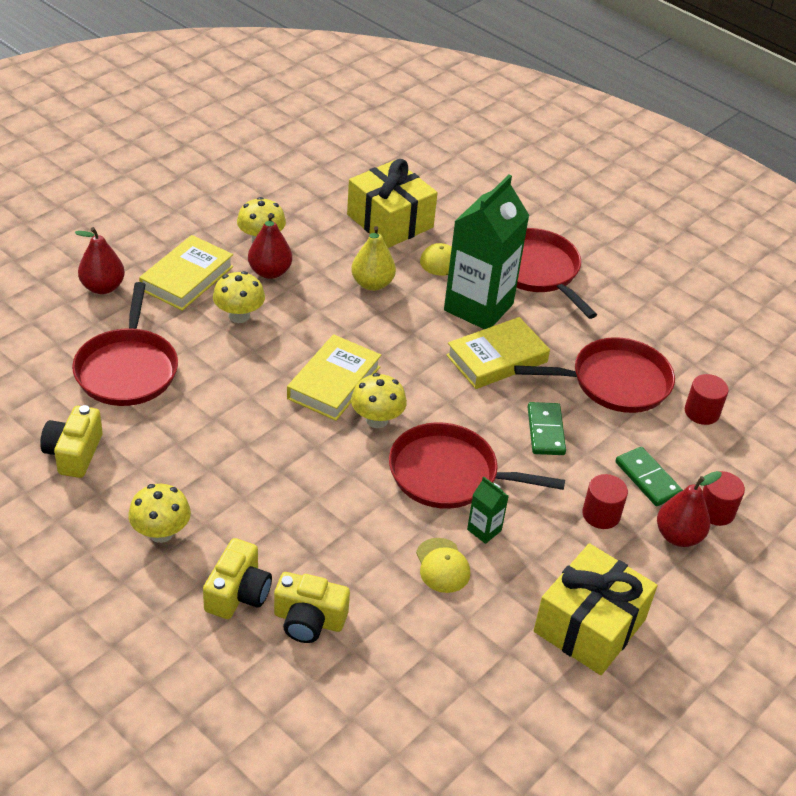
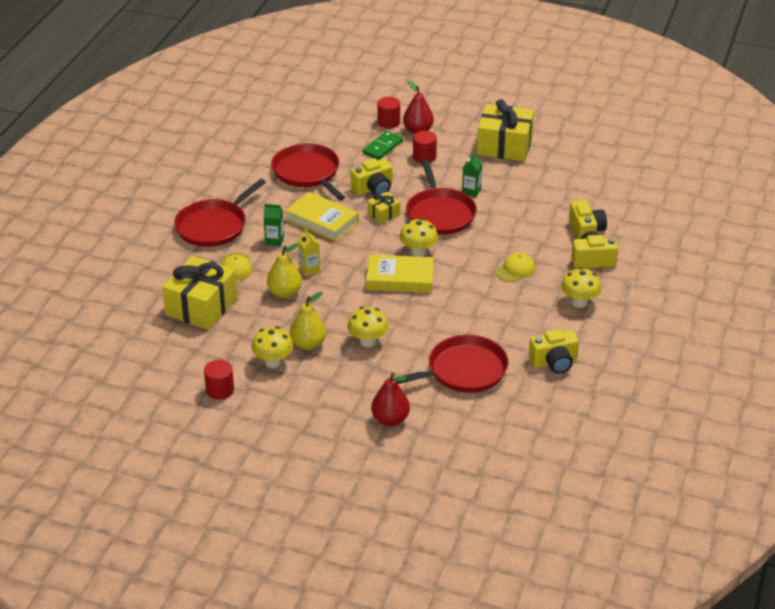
camera: 110 degrees left, 5 degrees down
yellow book [139,235,233,311] -> none
red pear [248,214,292,279] -> yellow pear [290,292,326,350]
yellow cap [416,538,470,593] -> yellow cap moved to [495,253,535,282]
green carton [444,174,530,329] -> green carton [263,204,284,246], size x0.41
green domino [528,402,566,455] -> yellow camera [350,159,393,195]
red cylinder [685,374,729,425] -> red cylinder moved to [204,360,234,400]
none -> yellow carton [298,228,320,276]
none -> yellow gift [367,192,400,224]

